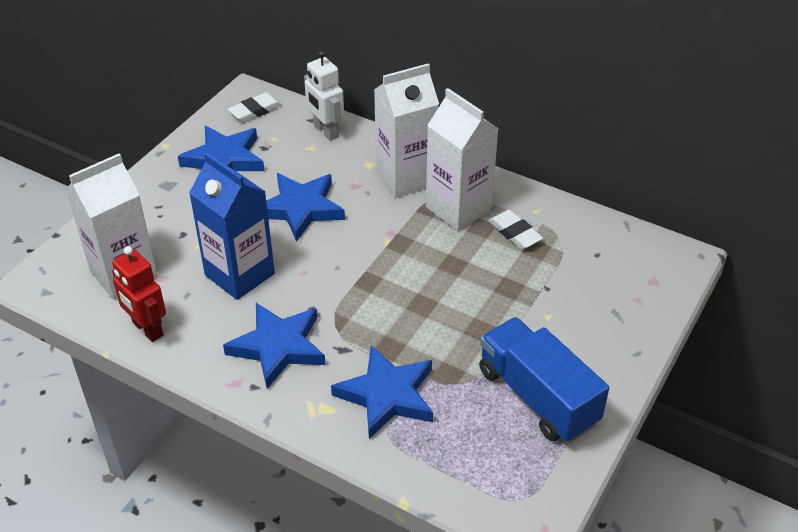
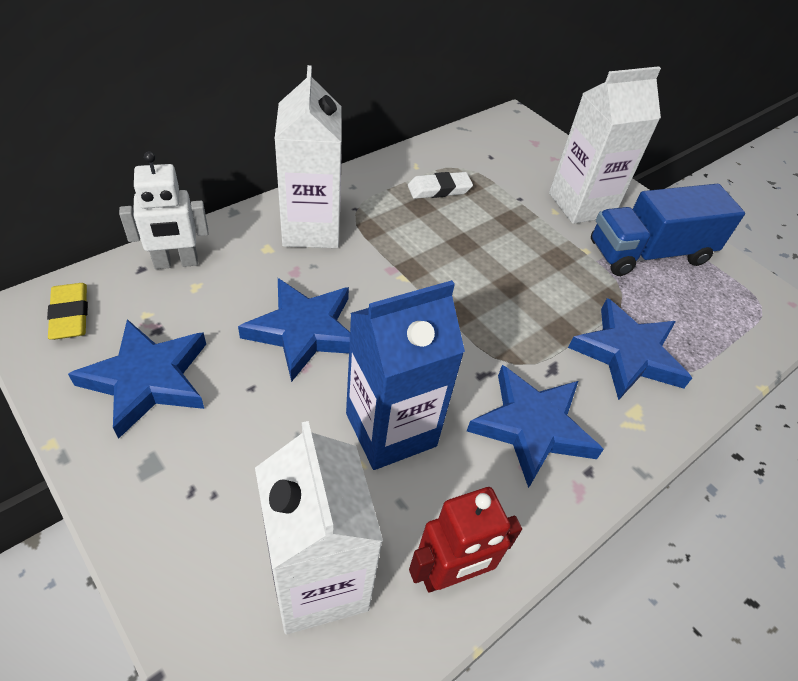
camera: 75 degrees left, 5 degrees up
white eraser [228,92,282,122] -> yellow eraser [47,283,88,340]
white carton [426,88,499,231] -> white carton moved to [549,66,661,224]

